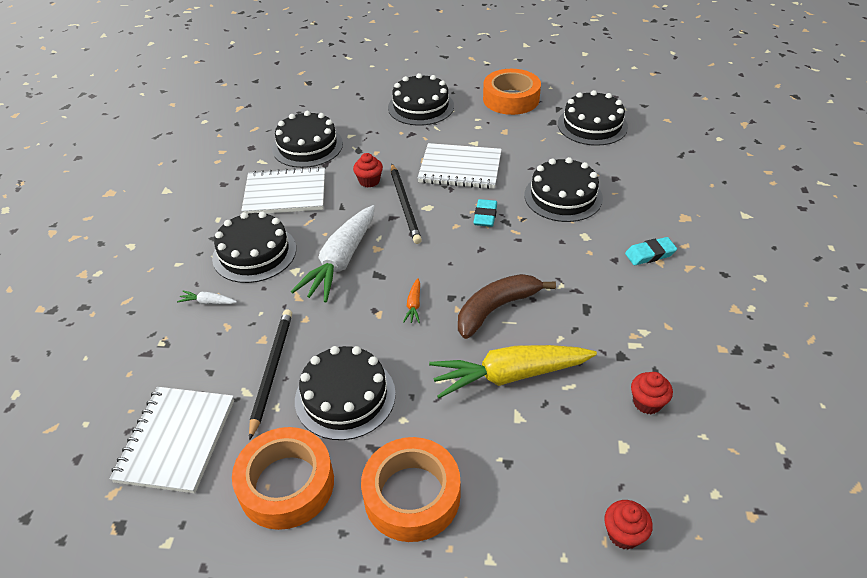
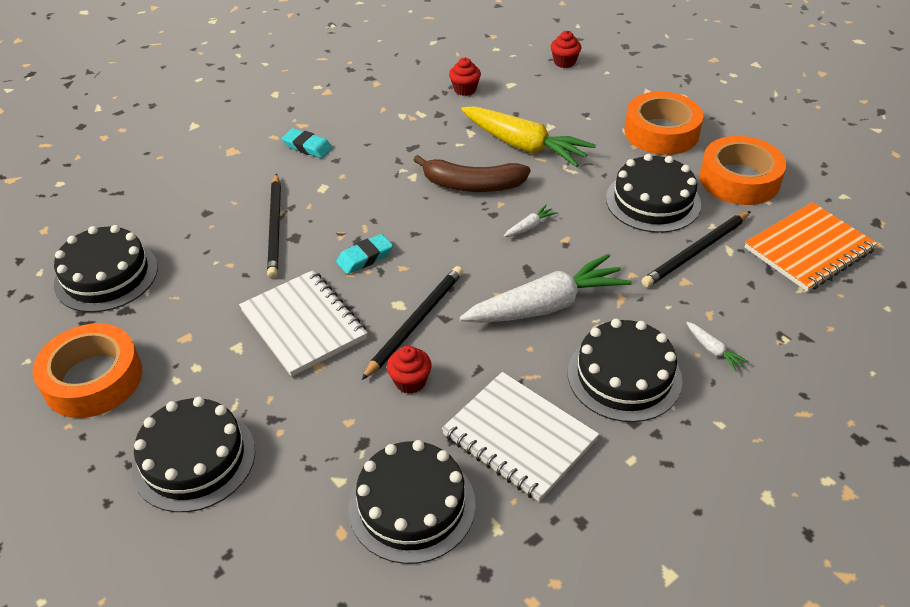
camera: 135 degrees left, 0 degrees up
white notebook [109,387,234,494] -> orange notebook [745,202,877,292]
orange carrot [403,278,420,323] -> white carrot [504,205,558,237]
black cake [524,157,603,222] -> black pencil [267,173,281,278]

